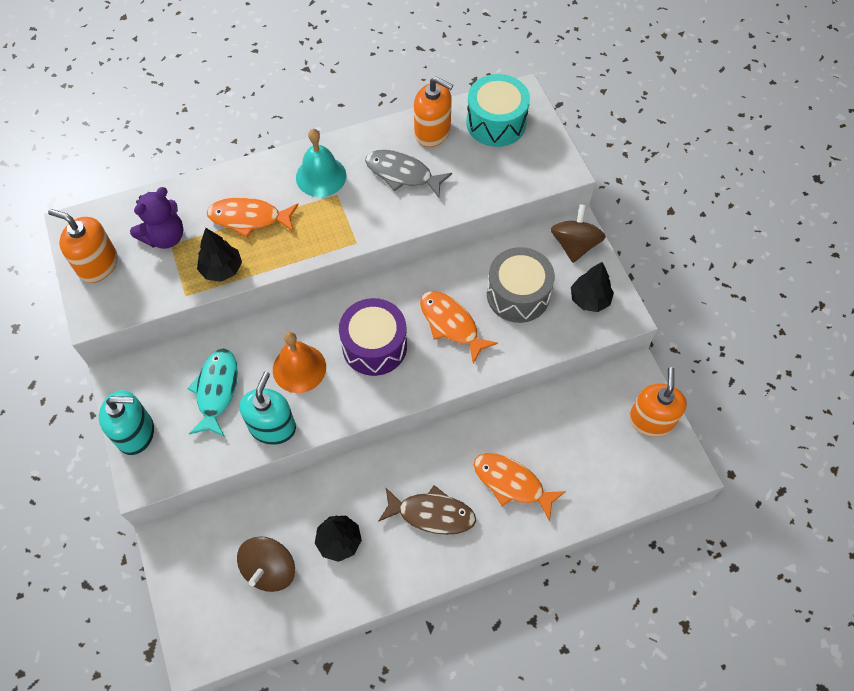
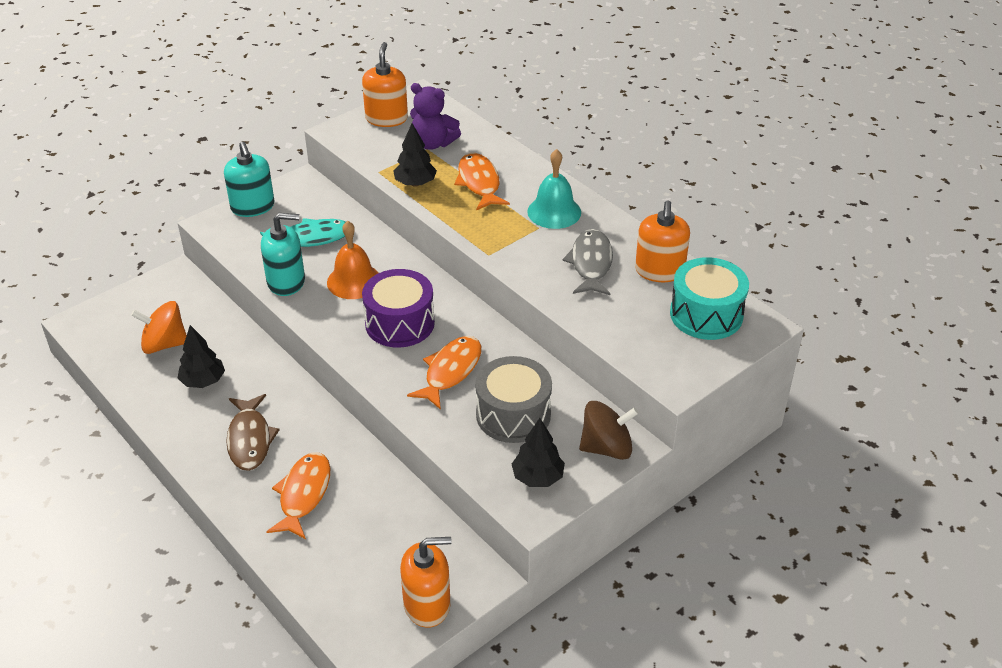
camera: 70 degrees right, 20 degrees down
brown spinning top [237,536,295,592] -> orange spinning top [131,301,187,354]

